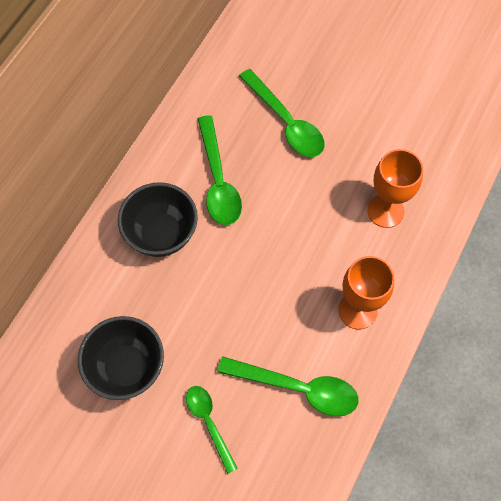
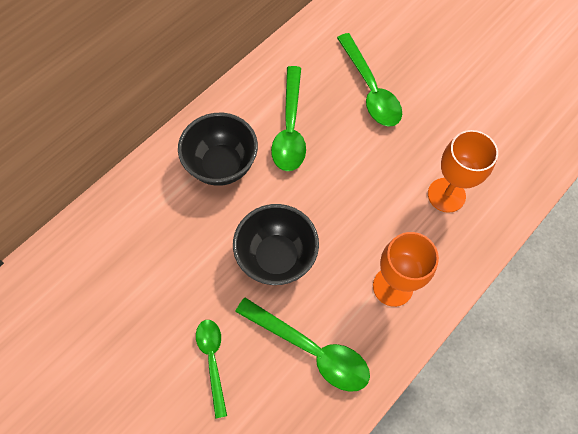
camera: 15 degrees right, 0 degrees up
black bowl [78,316,164,400] -> black bowl moved to [233,204,319,285]

